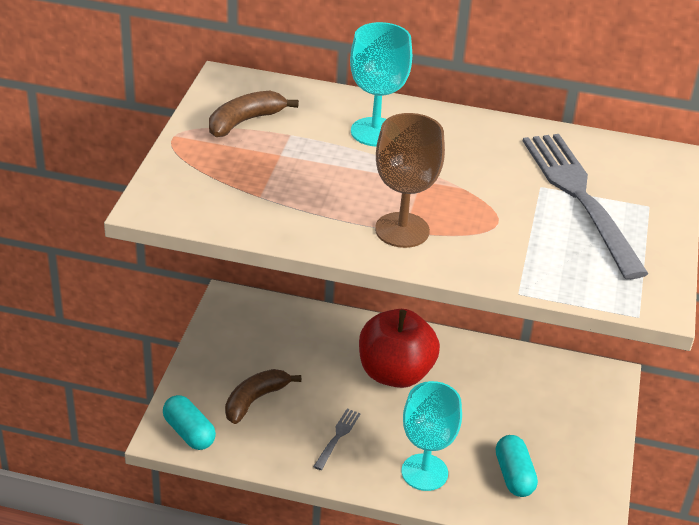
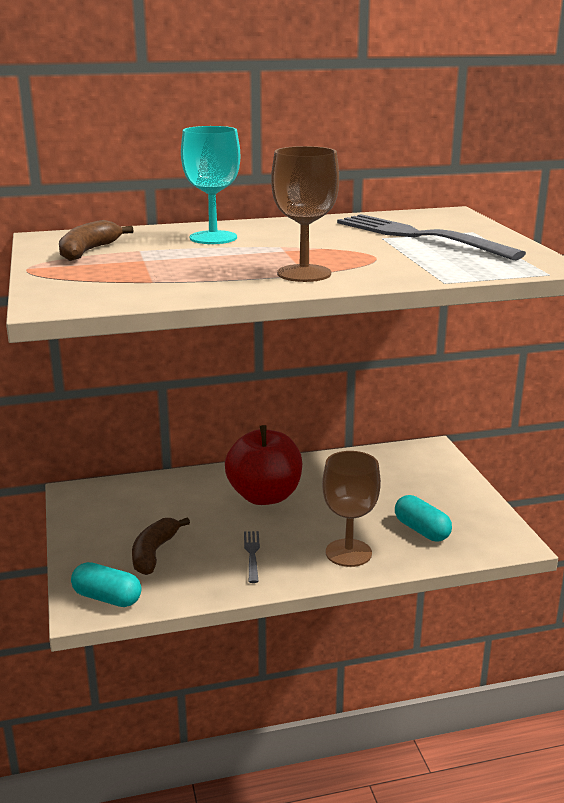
camera: 25 degrees left, 15 degrees down
turquoise goblet [401,381,462,491] -> brown goblet [322,451,381,567]

